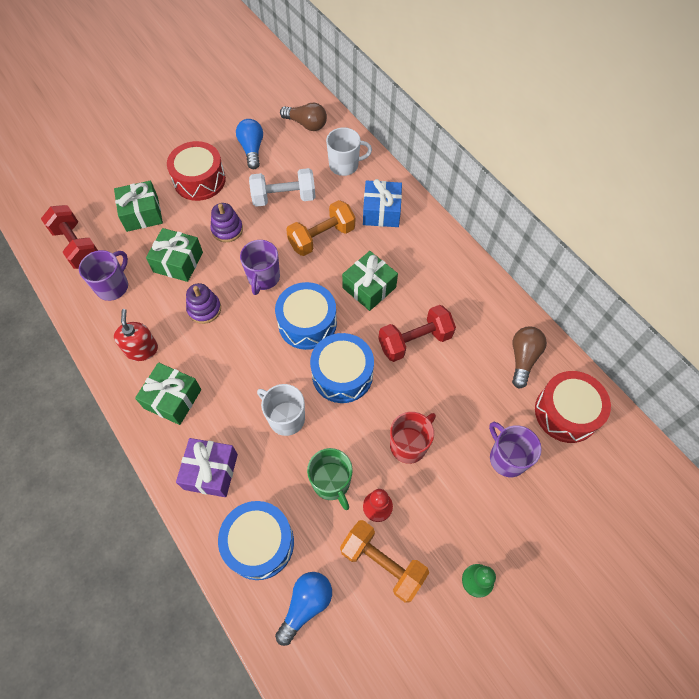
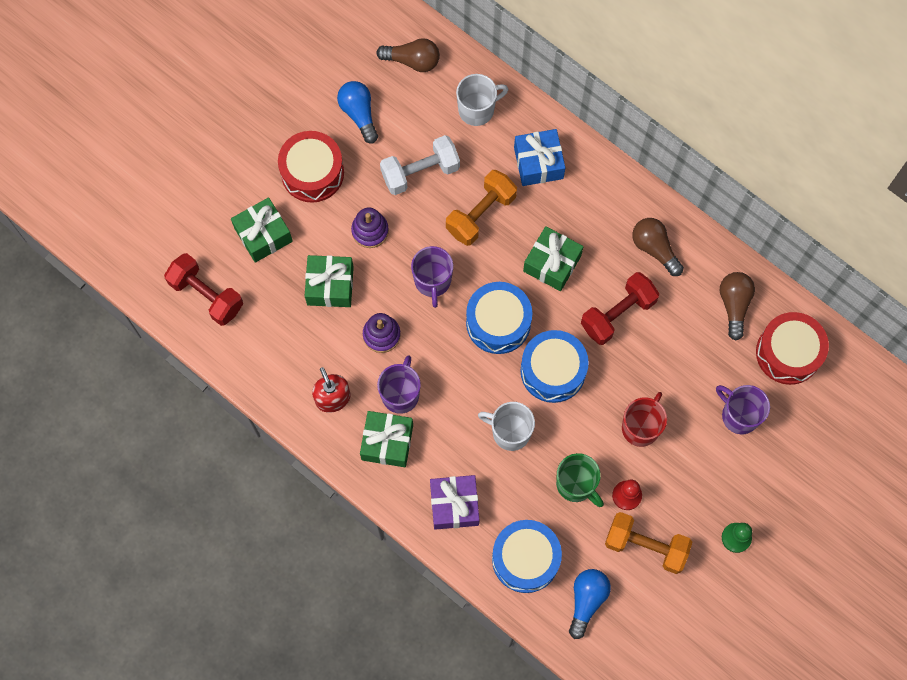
camera: 15 degrees left, 10 degrees up
purple mug [79,250,128,301] -> purple mug moved to [377,355,421,414]
none -> brown light bulb [632,218,684,276]

